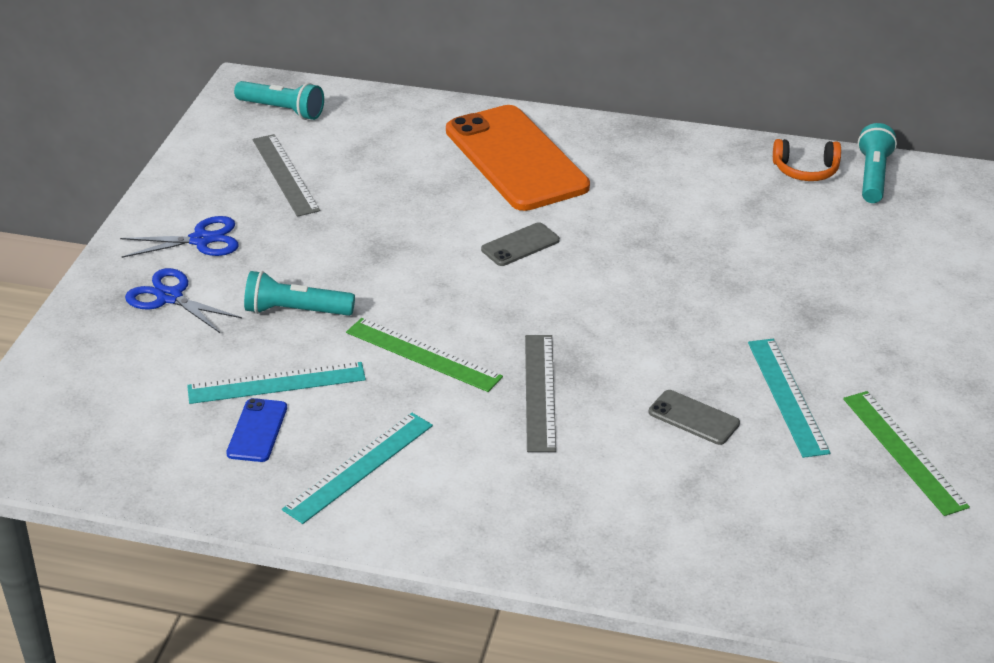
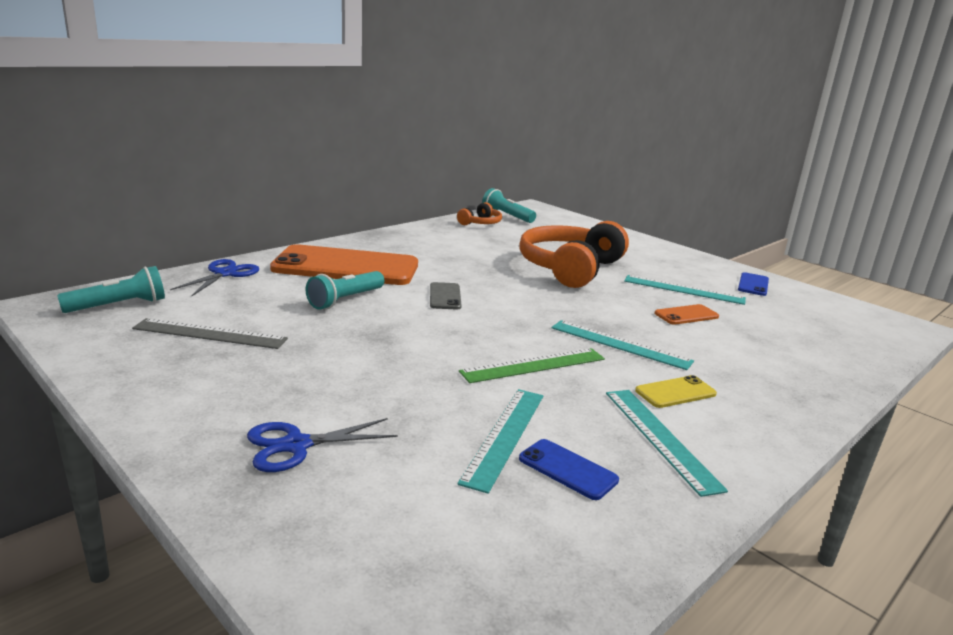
camera: 60 degrees left, 15 degrees down
blue scissors [120,216,239,258] -> blue scissors moved to [170,259,259,296]
turquoise flashlight [244,271,355,316] -> turquoise flashlight moved to [306,271,384,310]
grey ruler [525,335,556,452] -> turquoise ruler [551,320,694,370]
grey phone [649,390,740,445] -> orange phone [655,304,719,325]
green ruler [843,391,970,516] -> blue phone [738,272,769,296]
none -> orange headphones [519,221,629,288]
none -> yellow phone [635,375,717,408]

